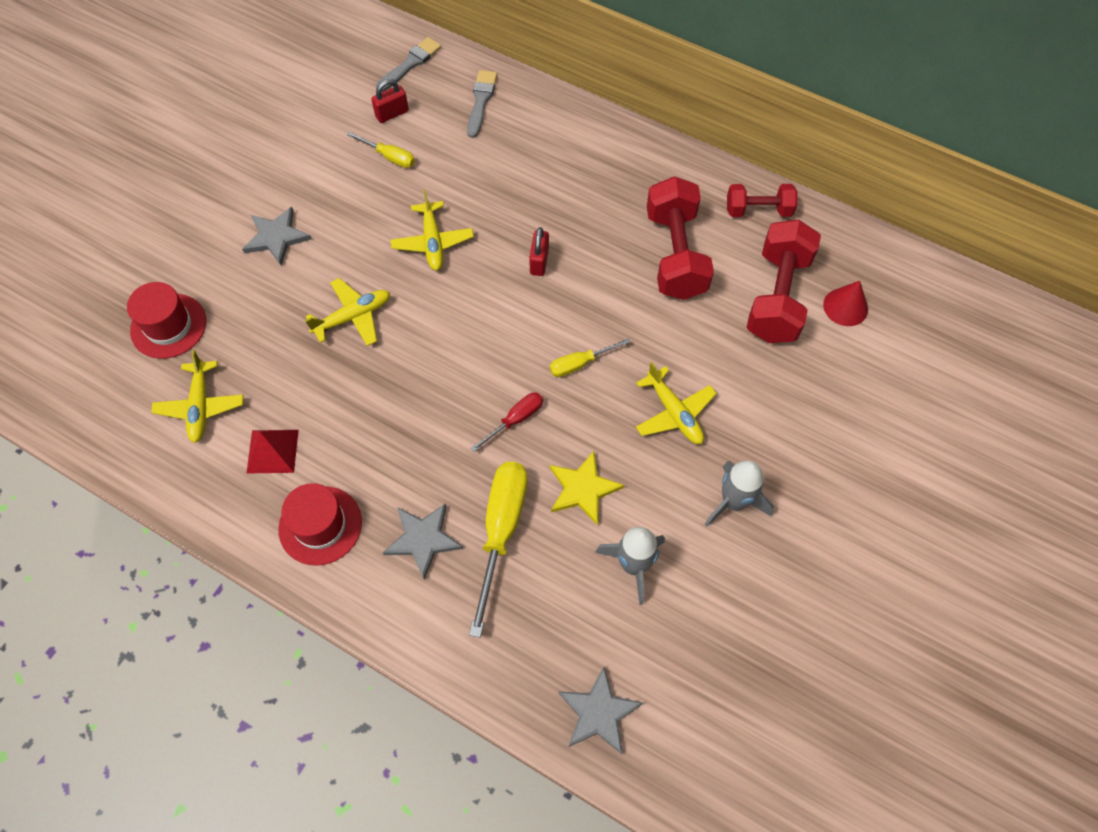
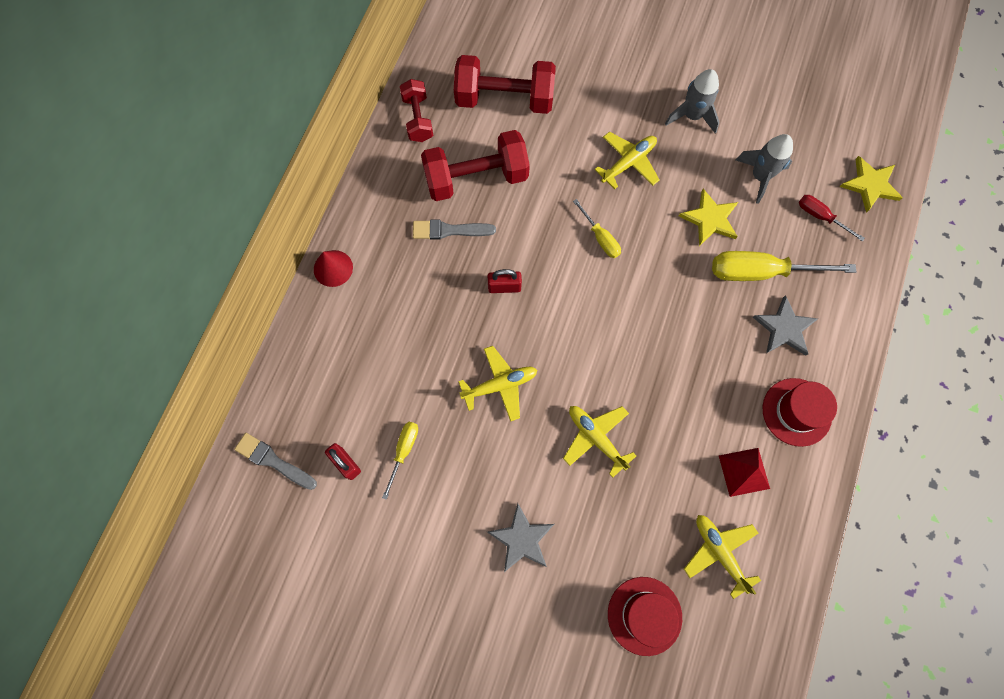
camera: 100 degrees left, 10 degrees up
yellow plane [151,350,244,443] -> yellow plane turned 105 degrees counterclockwise [684,515,761,599]
grey brush [467,70,497,138] -> grey brush moved to [413,220,496,240]
red screwdriver [470,392,543,452] -> red screwdriver moved to [799,195,865,242]
grey star [558,667,643,754] -> yellow star [839,156,902,213]
red cone [823,281,868,326] -> red cone moved to [314,250,353,287]

